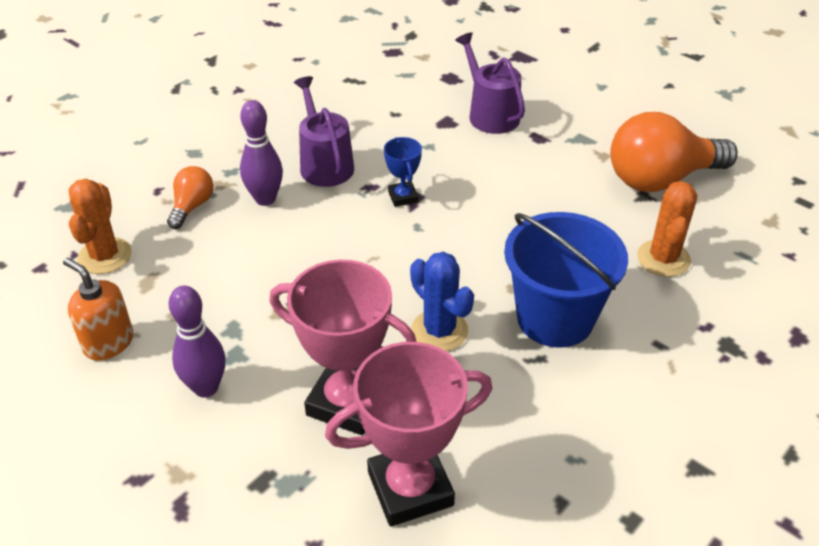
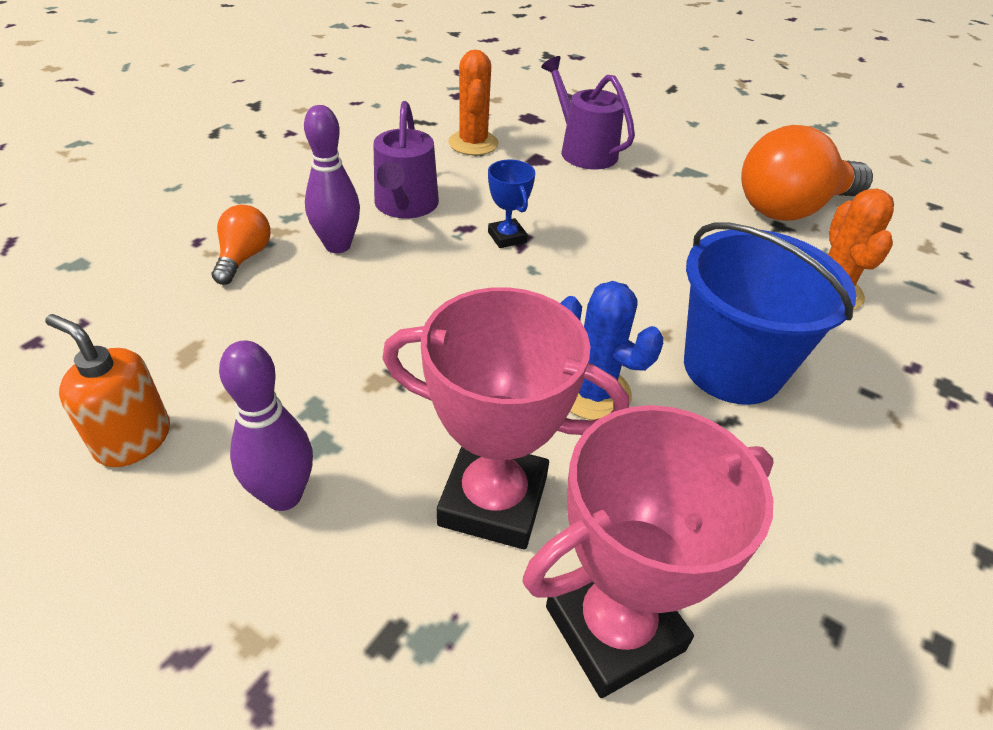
camera: 10 degrees left, 0 degrees up
orange cactus [69,179,132,274] -> orange cactus moved to [448,50,499,155]
purple watering can [294,76,354,187] -> purple watering can turned 150 degrees counterclockwise [374,101,439,218]

